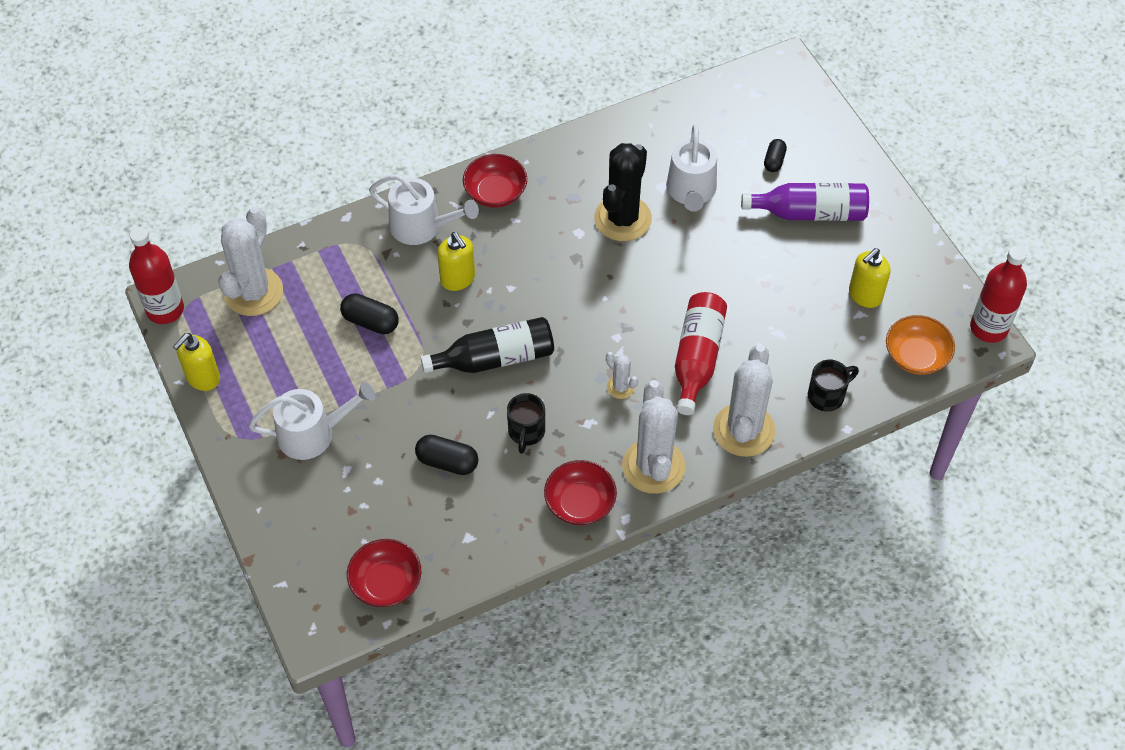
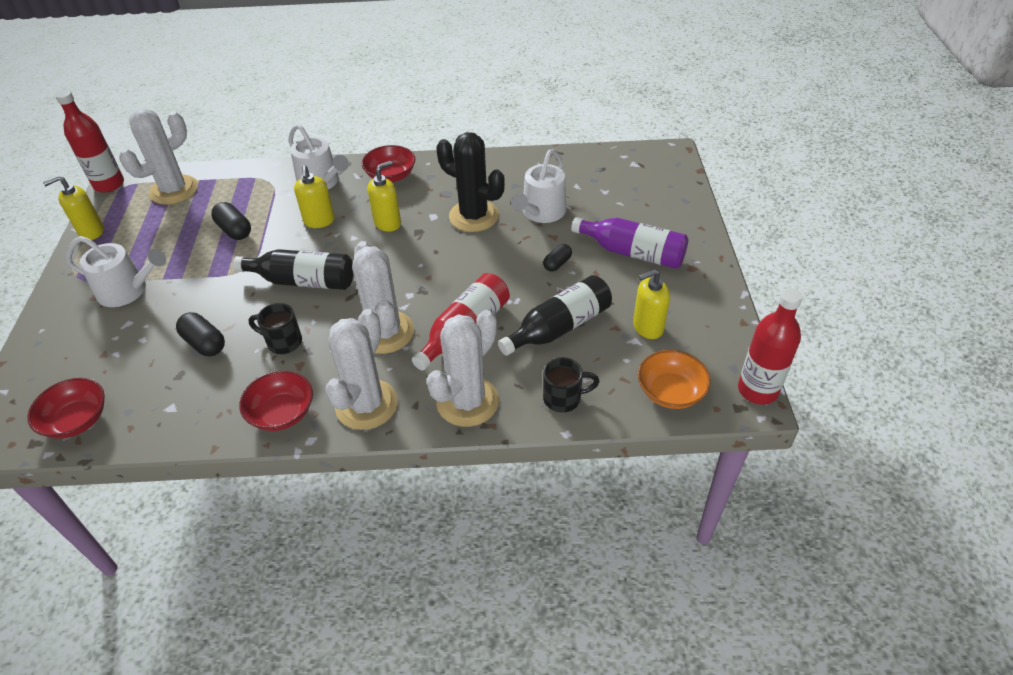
camera: 25 degrees right, 10 degrees down
black mug [507,393,545,454] -> black mug turned 75 degrees clockwise [248,303,302,354]
black cactus [594,143,652,241] -> black cactus turned 75 degrees clockwise [436,132,505,232]
white cactus [606,352,638,399] -> white cactus [352,241,414,354], size x2.15
black capsule [764,139,787,172] -> black capsule moved to [543,244,572,272]
none -> yellow soap dispenser [367,161,401,232]
none -> black bottle [498,275,612,356]

